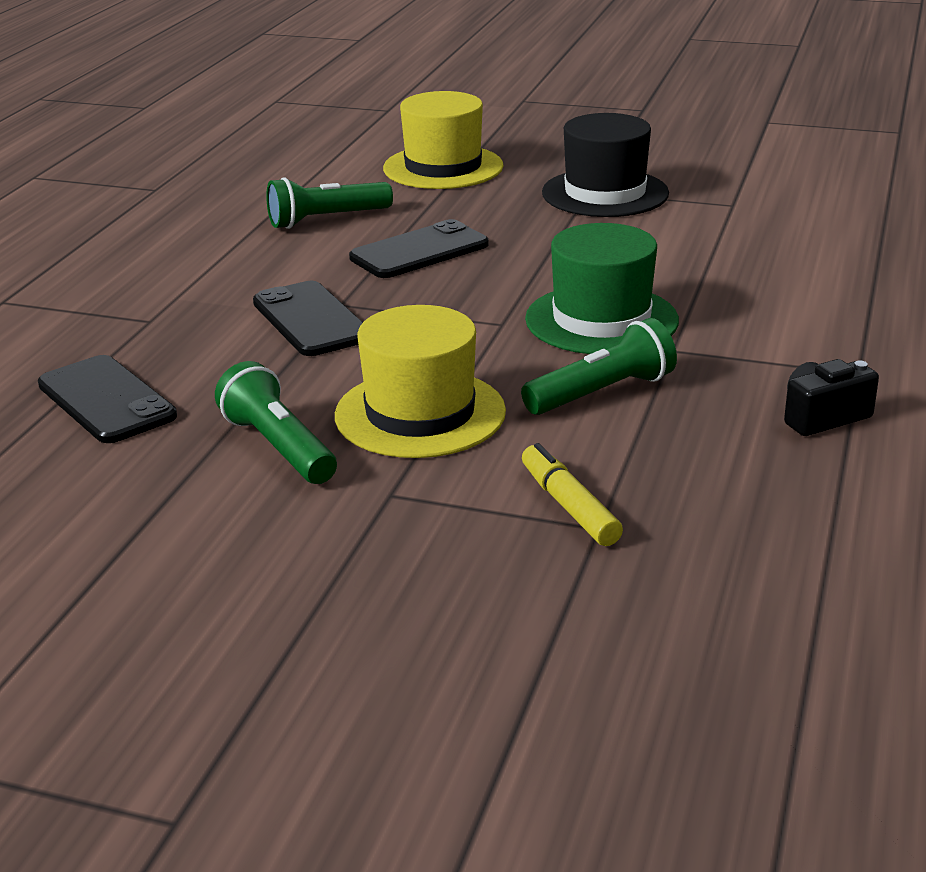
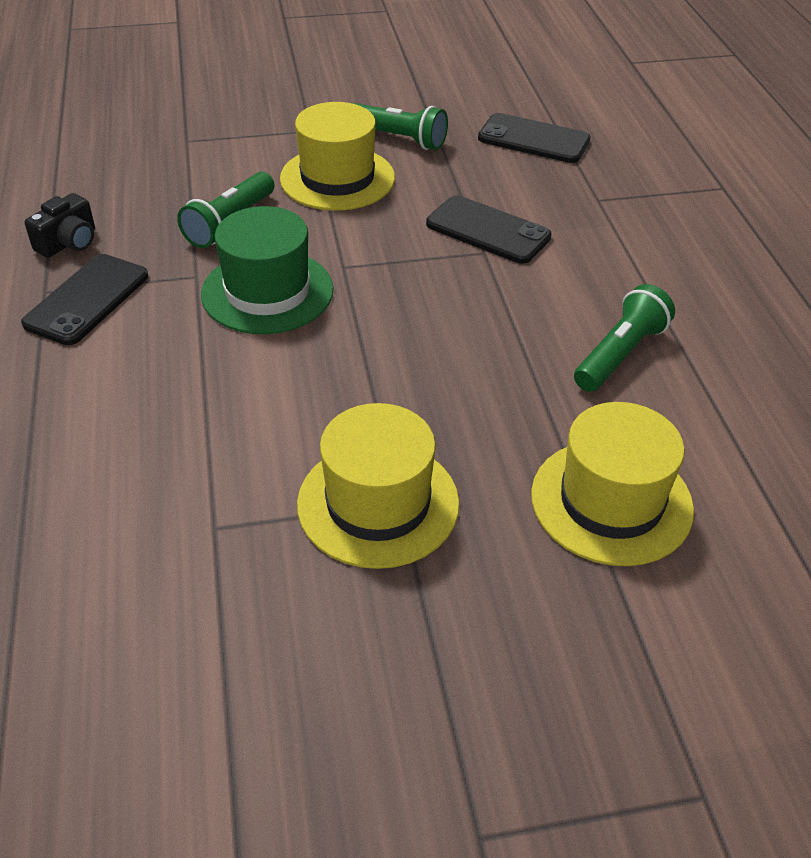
camera: 150 degrees right, 15 degrees up
black phone [349,219,489,278] -> black phone moved to [21,254,148,345]
yellow marker [522,443,623,546] -> none
black hat [542,113,669,217] -> yellow hat [297,403,459,569]

